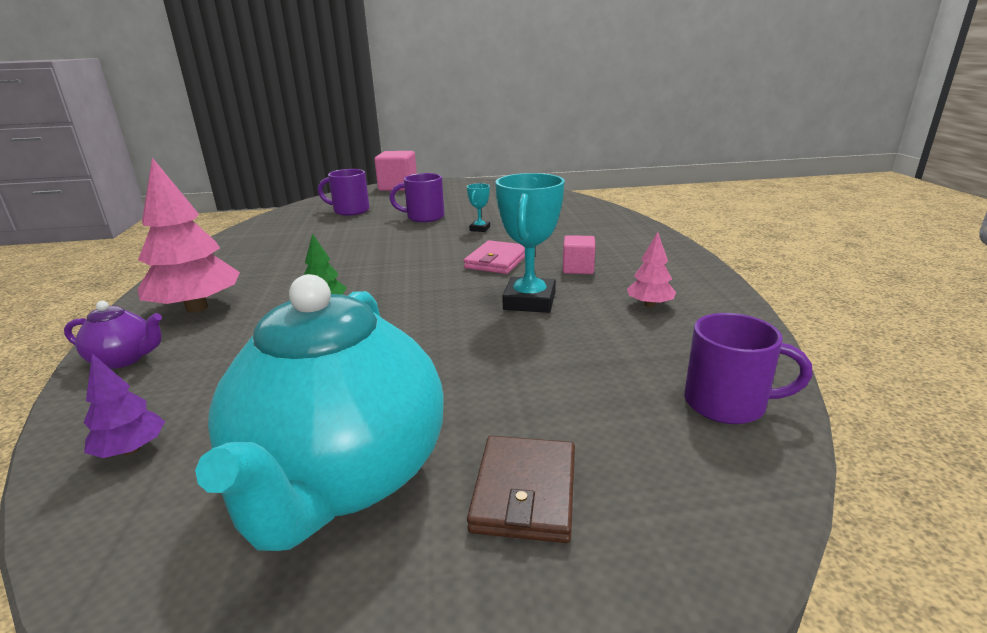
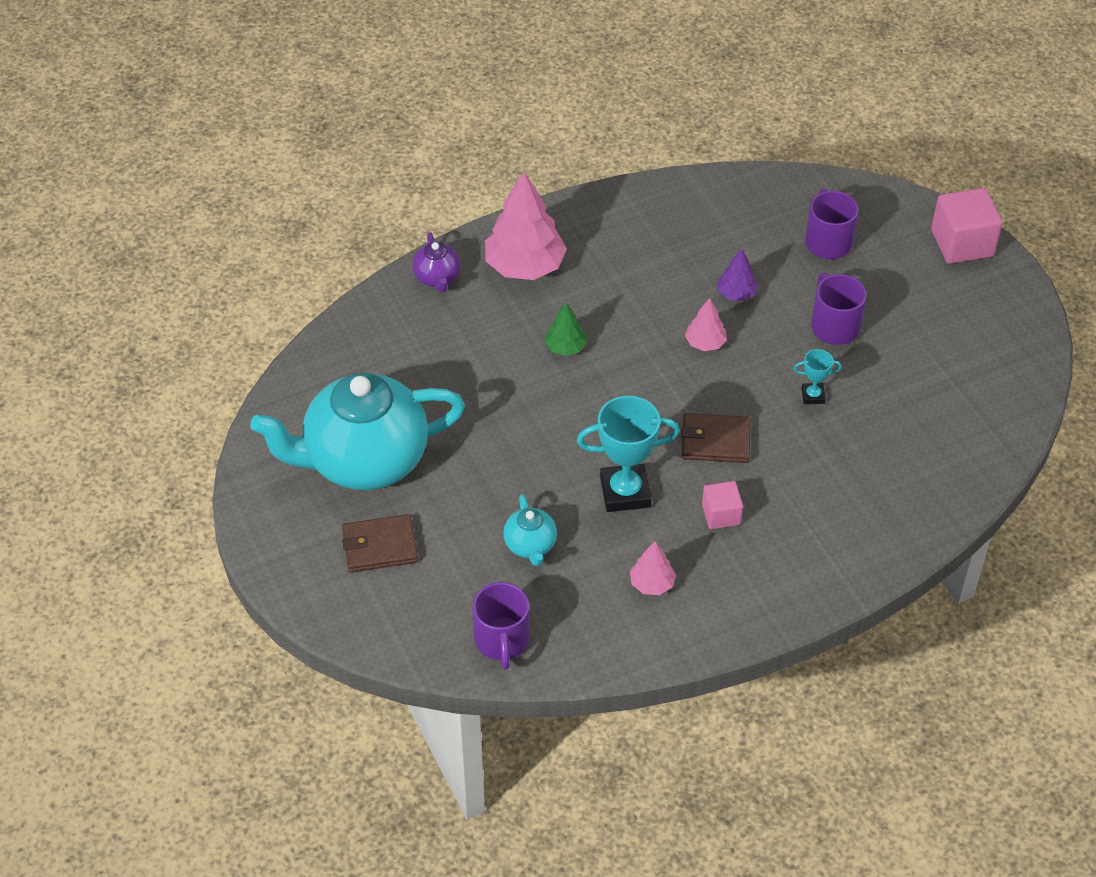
camera: 70 degrees right, 25 degrees up
purple tree [84,354,165,458] -> purple tree moved to [718,248,758,301]
pink wallet [464,240,525,274] -> brown wallet [681,413,750,463]
none -> turquoise teapot [503,494,557,566]
none -> pink tree [685,298,727,351]

